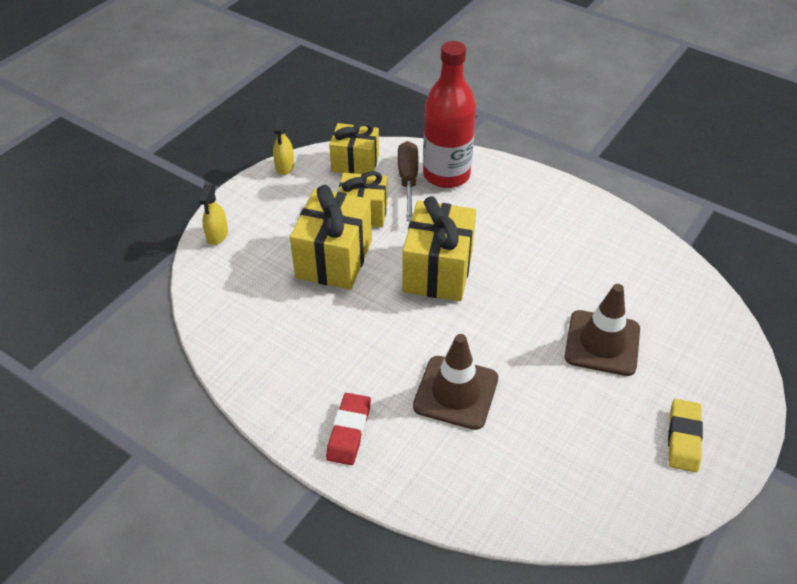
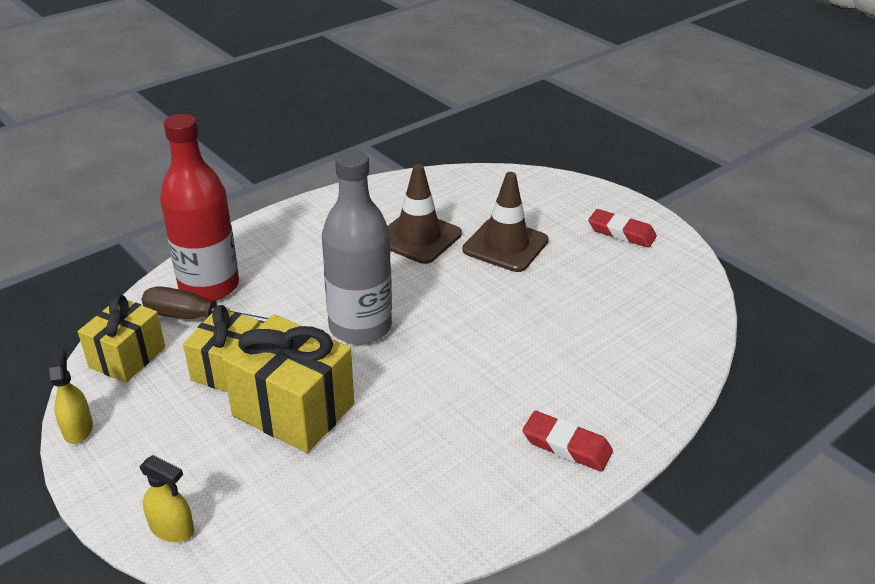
camera: 75 degrees left, 10 degrees down
yellow spray bottle [273,116,294,175] -> yellow spray bottle turned 120 degrees counterclockwise [49,349,93,444]
yellow gift [402,196,476,301] -> grey bottle [322,150,392,344]
brown traffic cone [413,334,498,430] -> brown traffic cone moved to [388,164,462,264]
yellow eraser [668,399,703,472] -> red eraser [588,209,657,248]

